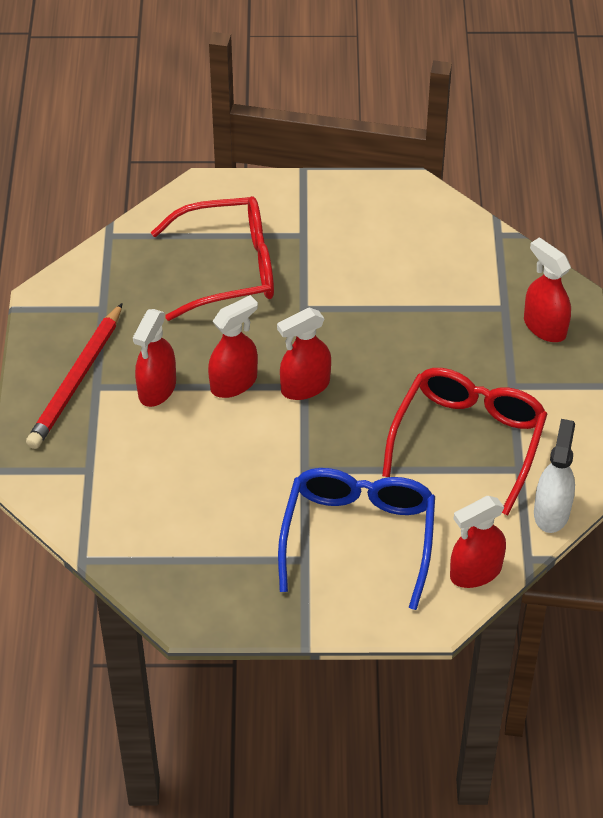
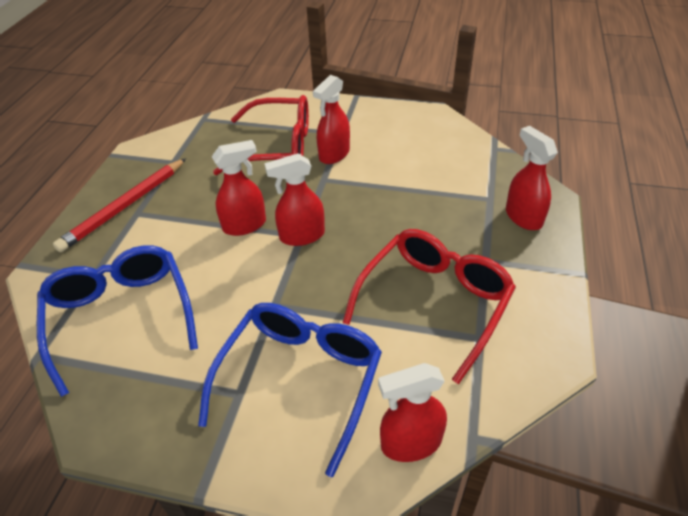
camera: 15 degrees right, 5 degrees down
red spray bottle [133,309,176,407] -> red spray bottle moved to [313,75,350,164]
white spray bottle [534,419,575,533] -> none
none -> blue glasses [37,245,198,397]

